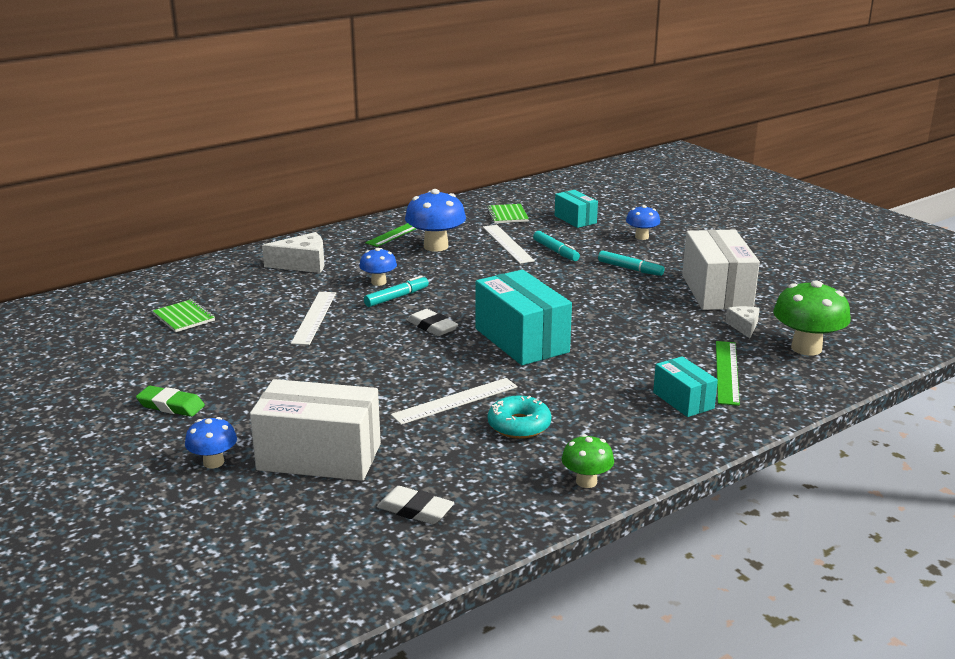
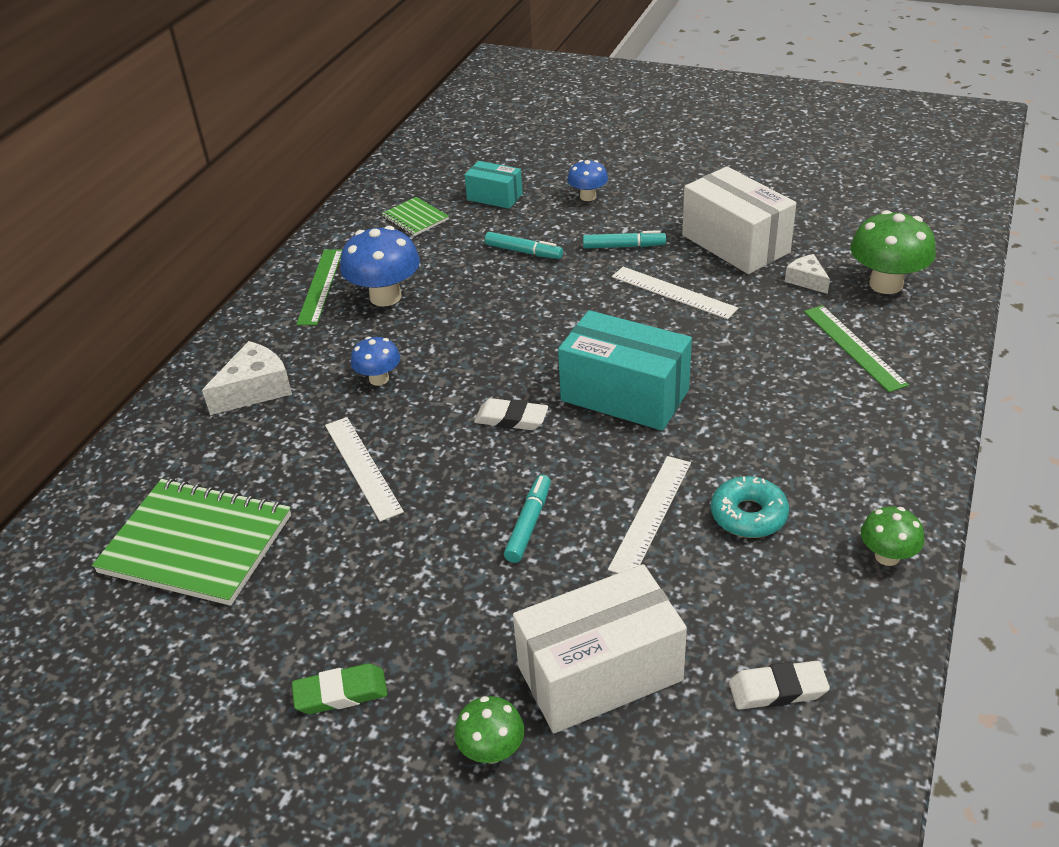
camera: 30 degrees left, 15 degrees up
green notebook [153,299,215,332] -> green notebook [92,478,291,606], size x2.03
blue mushroom [185,417,237,468] -> green mushroom [454,696,524,764]
turquoise marker [364,275,429,307] -> turquoise marker moved to [504,475,551,563]
white ruler [483,225,535,264] -> white ruler moved to [612,267,738,319]
turquoise box [653,356,718,417] -> none

